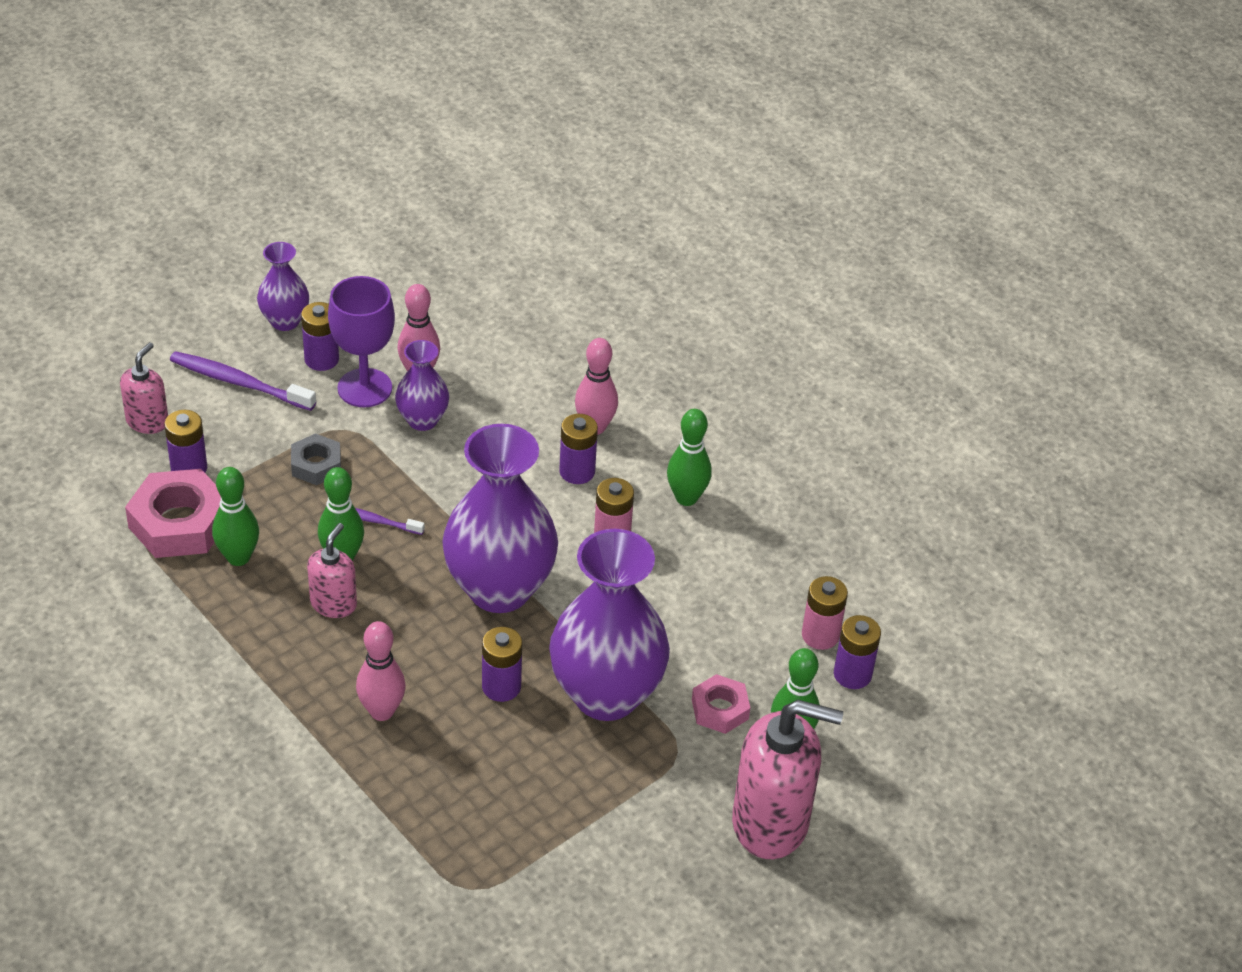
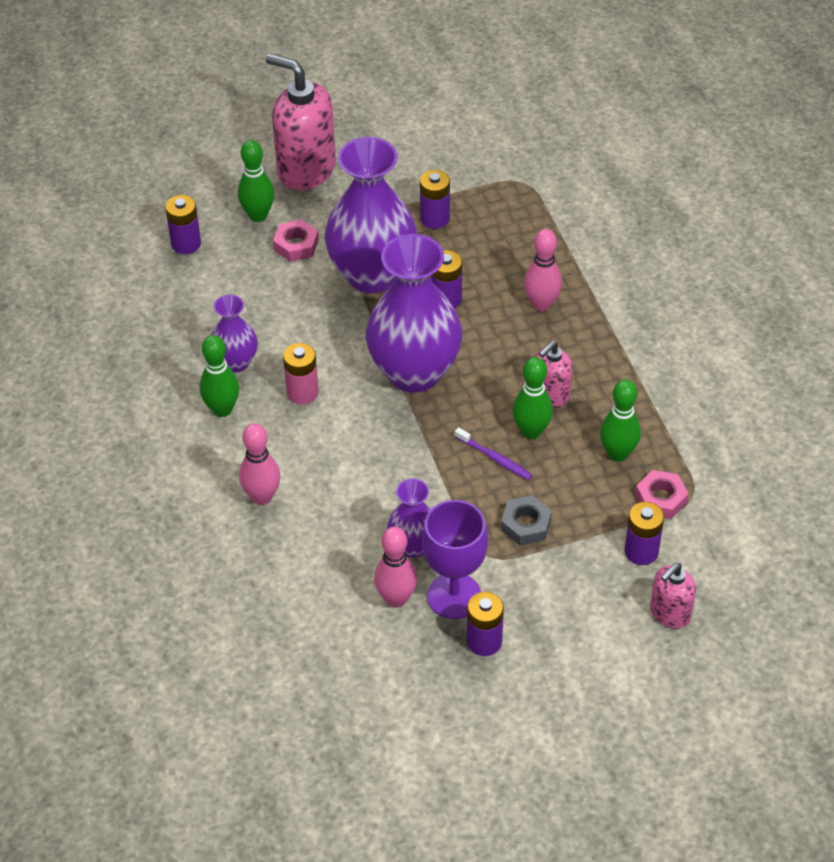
camera: 155 degrees left, 5 degrees up
pink nut [125,469,221,558] -> pink nut [635,470,688,519], size x0.57
purple toothbrush [170,351,316,411] -> none
purple vase [257,242,309,331] -> purple vase moved to [211,294,258,372]
purple battery [559,414,598,484] -> purple battery moved to [420,170,450,229]
pink battery [802,576,848,650] -> none

